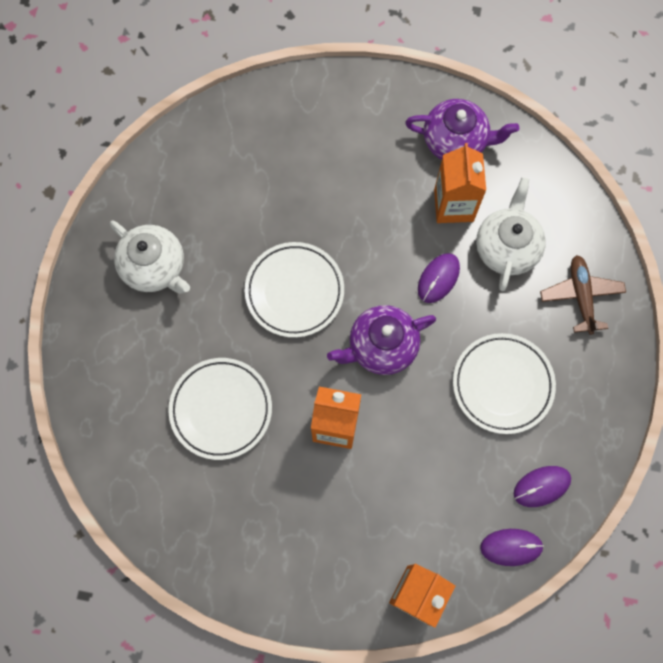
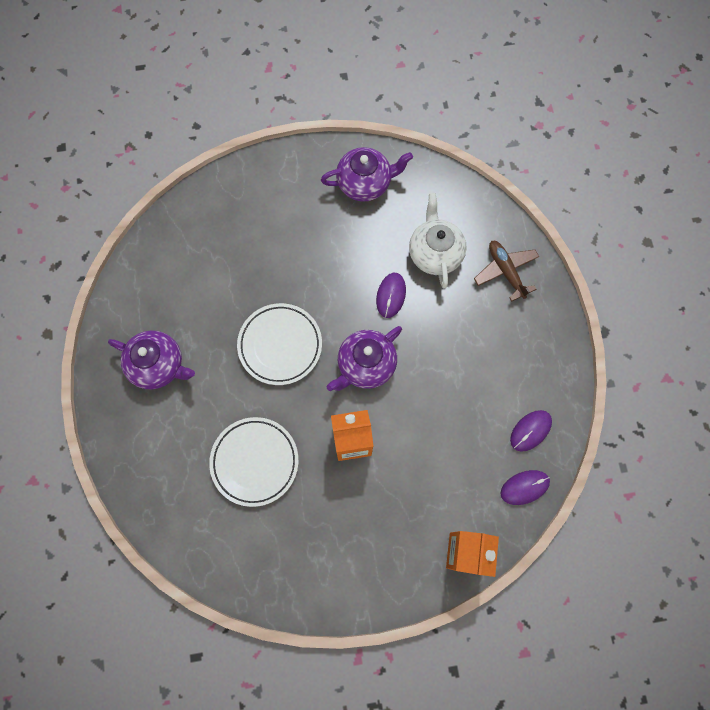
camera: 20 degrees left, 0 degrees up
white teapot [110,220,190,294] -> purple teapot [108,331,195,390]
orange carton [434,143,486,223] -> none
white plate [453,333,556,434] -> none

